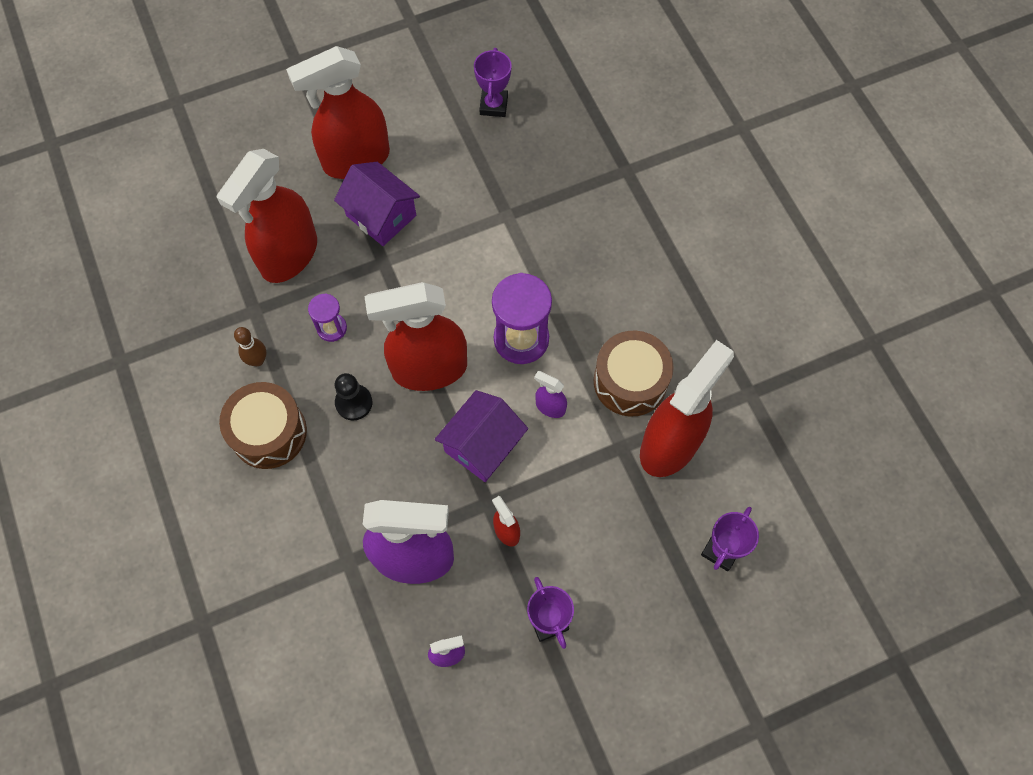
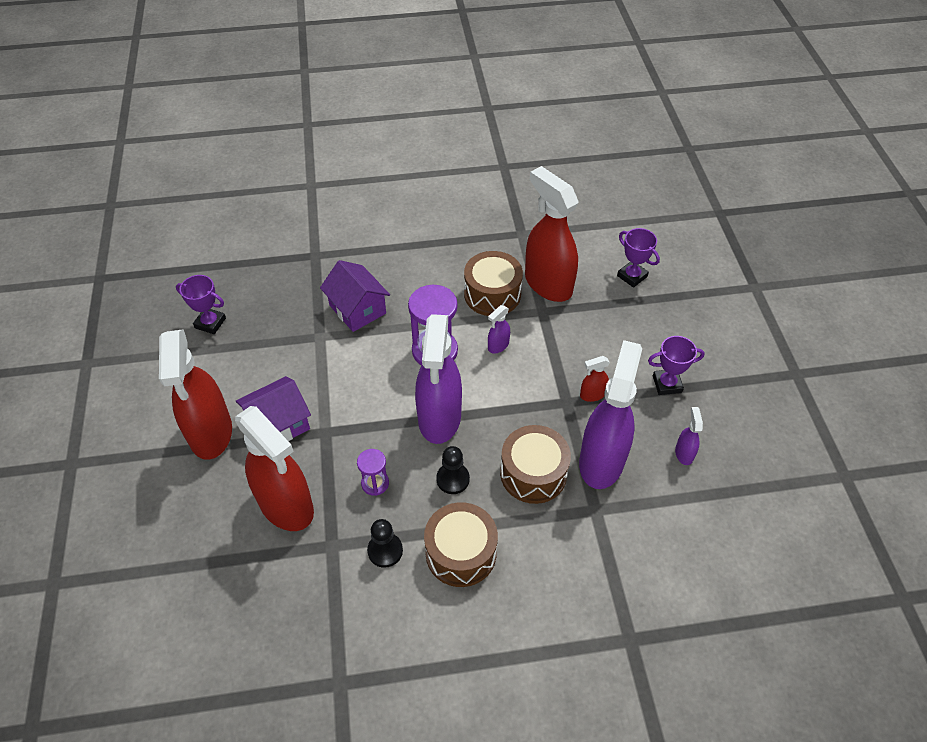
camera: 75 degrees left, 15 degrees down
brown bowling pin [234,327,266,366] -> black pawn [367,519,403,568]
red spray bottle [364,282,467,391] -> purple spray bottle [415,314,462,444]
purple house [435,390,528,482] -> purple house moved to [320,260,390,332]
none -> brown drum [500,425,571,504]

